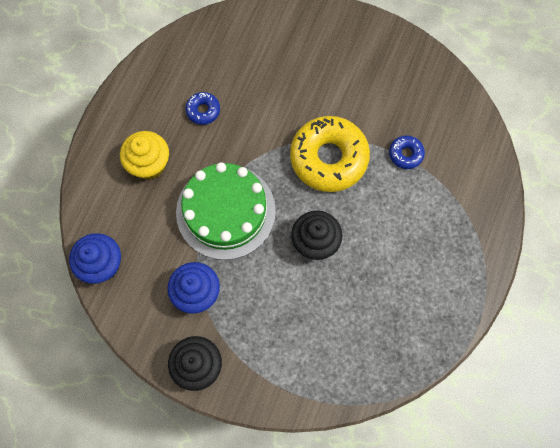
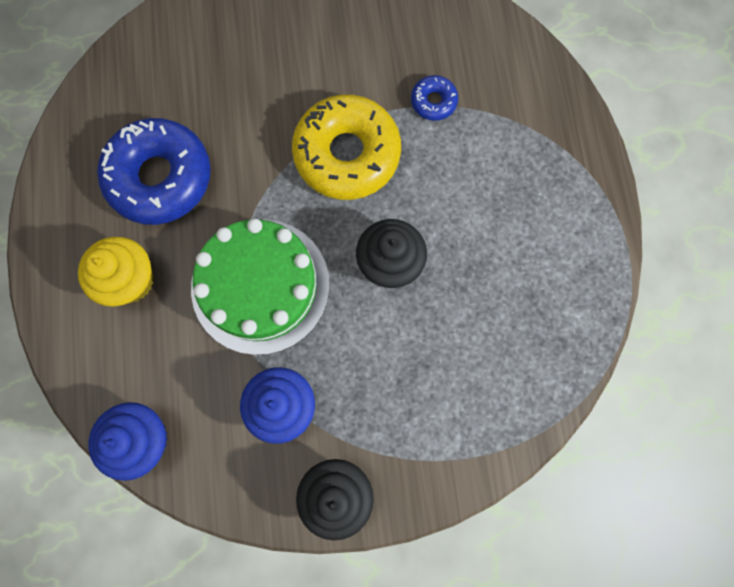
camera: 30 degrees left, 5 degrees up
blue donut [185,92,220,125] -> blue donut [97,118,211,225], size x2.23

